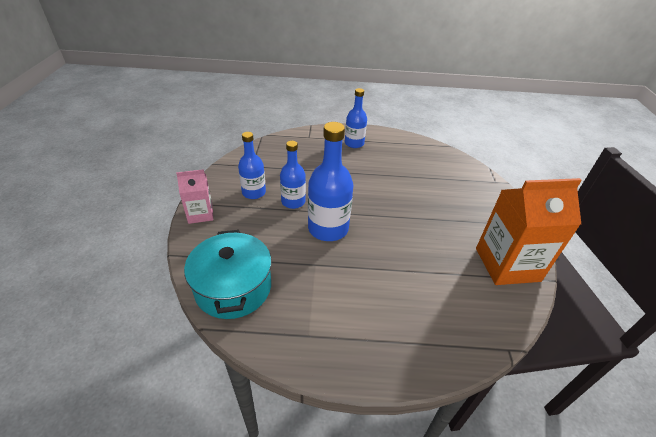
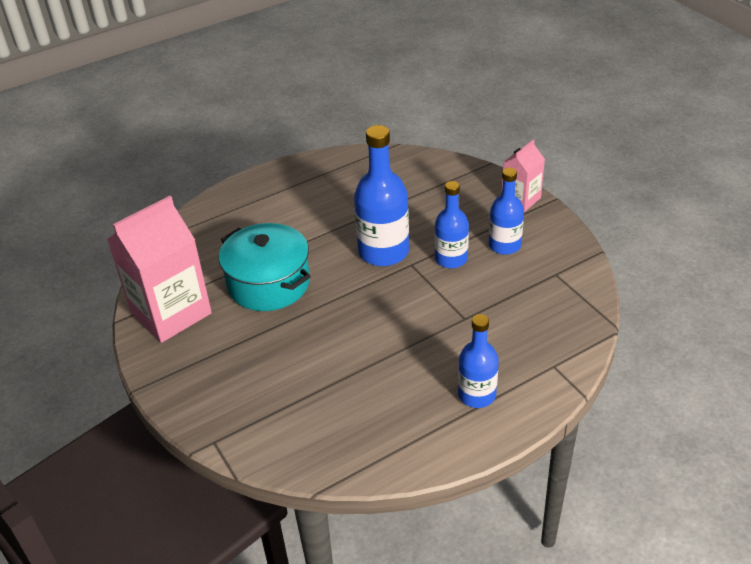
camera: 150 degrees right, 0 degrees up
turquoise pot [184,230,271,319] -> turquoise pot moved to [219,223,311,311]
orange carton [476,178,582,285] -> pink carton [107,196,212,343]

